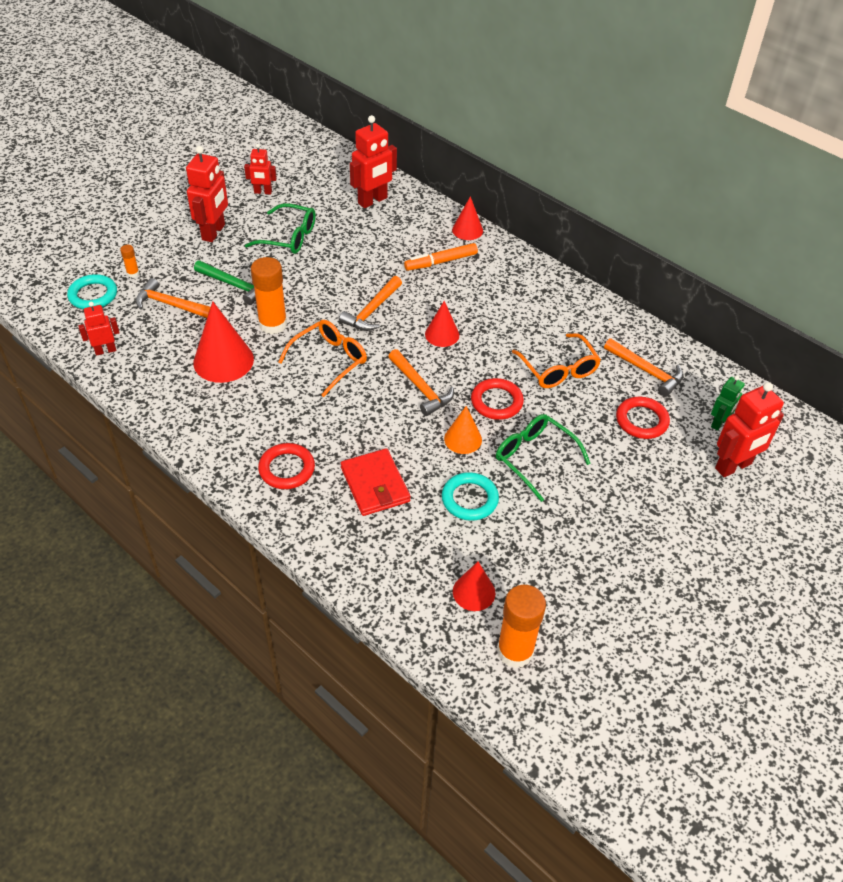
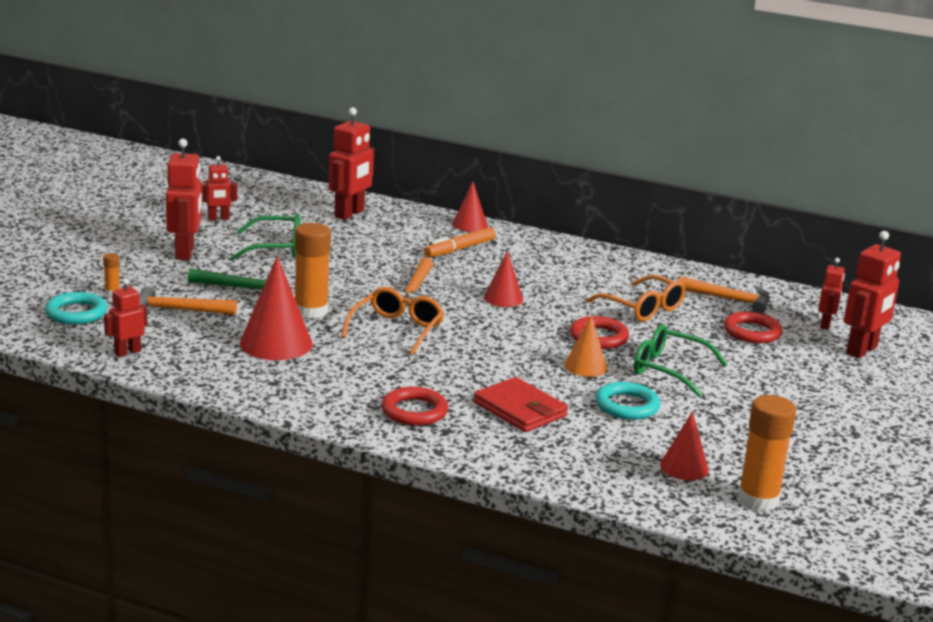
camera: 20 degrees left, 25 degrees down
orange hammer [388,349,454,416] -> none
green robot [711,375,745,431] -> red robot [818,258,845,330]

